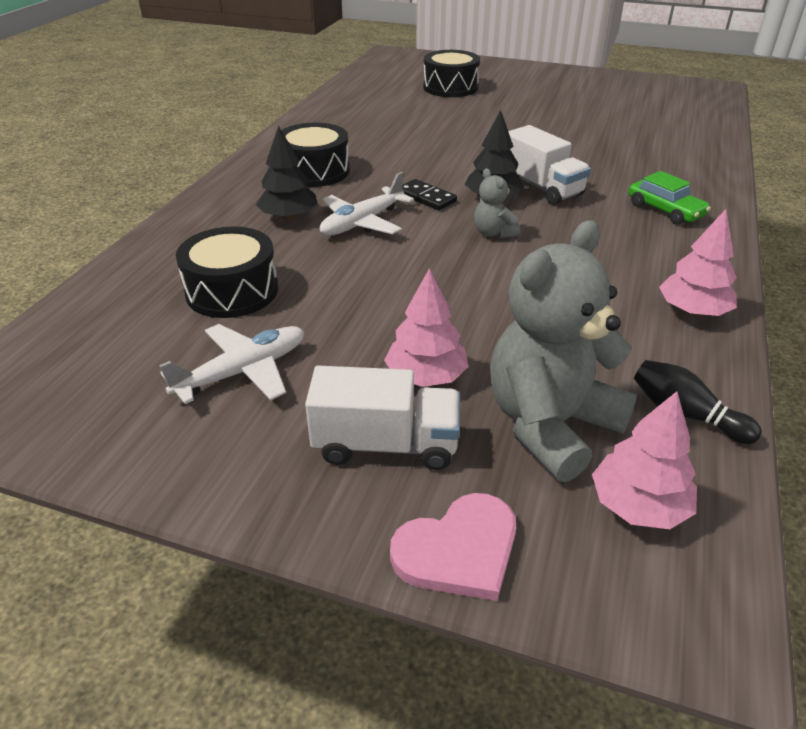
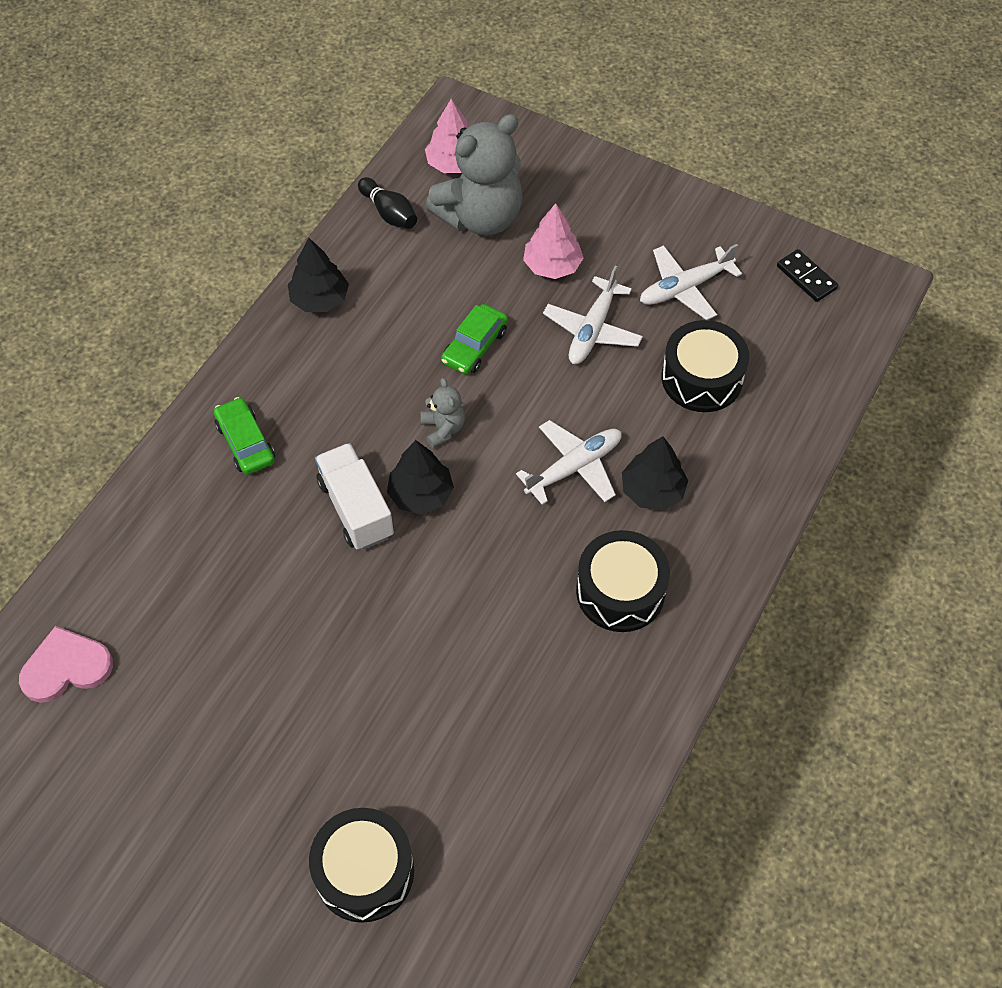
camera: 170 degrees left, 20 degrees up
white truck [305,366,460,470] -> none
pink heart [390,493,516,601] -> pink heart moved to [19,626,113,703]
black domino [402,179,457,210] -> black domino moved to [777,249,838,302]
pink tree [659,209,737,316] -> black tree [288,238,349,312]
none -> green car [441,304,508,375]
none -> white plane [543,266,643,364]

